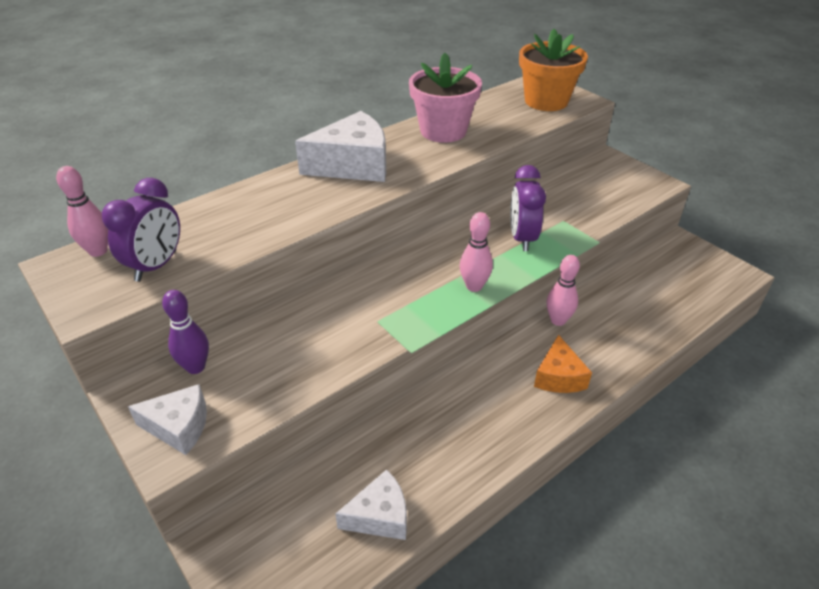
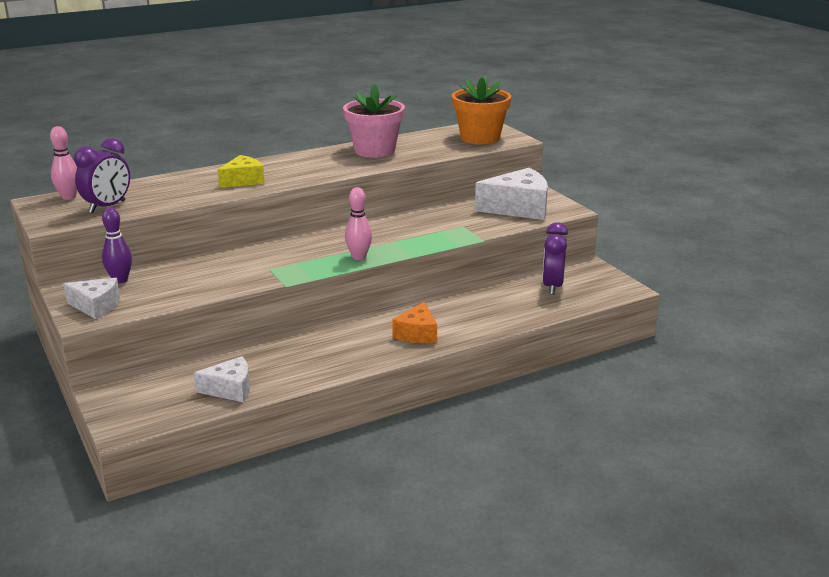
camera: 10 degrees right, 15 degrees down
white cheese [295,111,386,182] -> white cheese moved to [475,168,548,220]
purple clock [510,165,546,251] -> purple clock moved to [542,222,568,295]
pink bowling pin [547,255,580,326] -> none
none -> yellow cheese [218,155,265,188]

